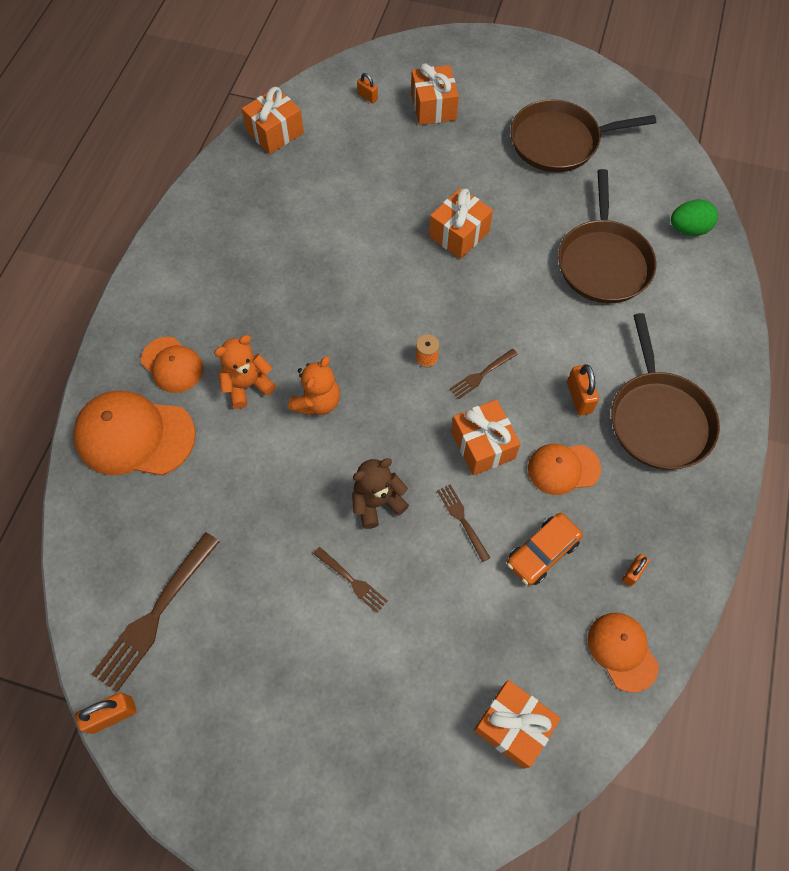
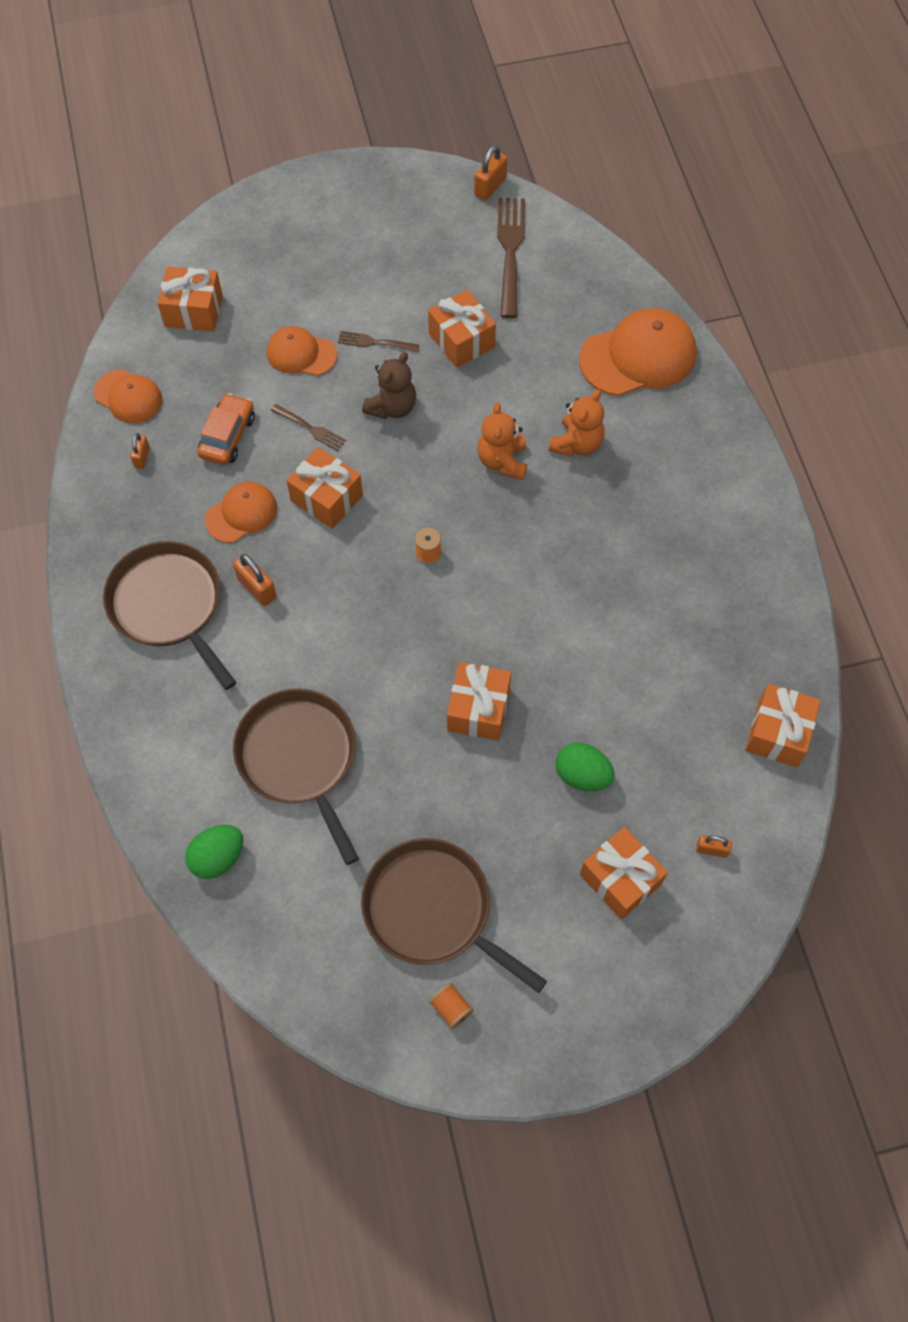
camera: 150 degrees right, 0 degrees up
orange cap [141,337,203,393] -> orange cap moved to [267,326,337,376]
brown fork [450,349,518,399] -> none
brown pan [510,99,656,172] -> brown pan turned 105 degrees counterclockwise [361,838,547,993]
none -> orange gift [428,289,496,368]
none -> orange spool [429,983,473,1029]
none -> green egg [556,743,615,791]

